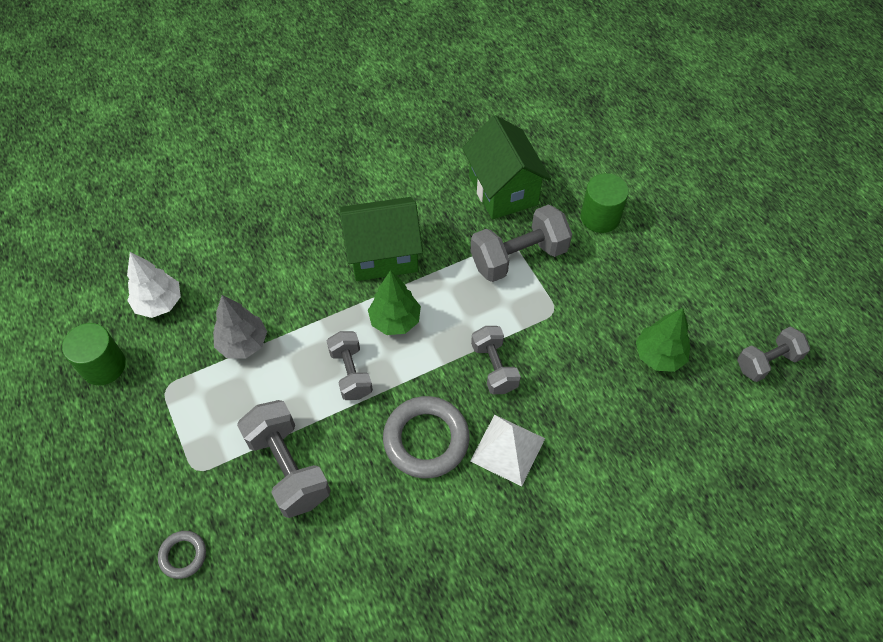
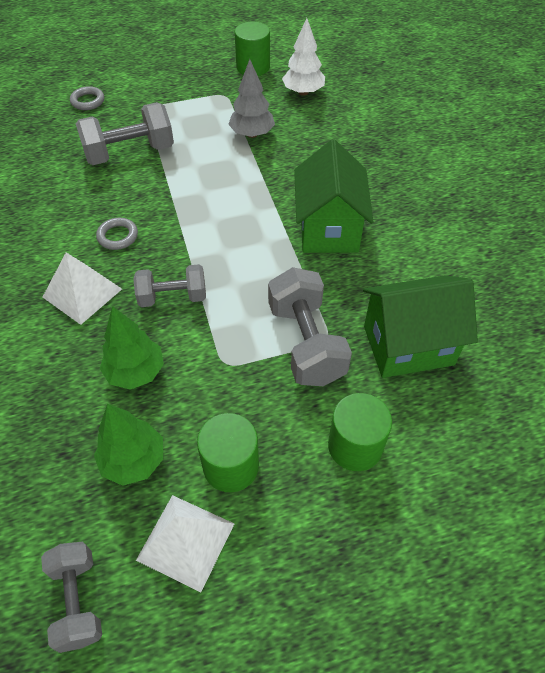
camera: 100 degrees right, 5 degrees down
grey dumbbell [327,331,373,400] -> none
green tree [368,270,421,335] -> green tree moved to [100,306,164,390]
grey ring [383,396,470,478] -> grey ring [96,218,138,250], size x0.52
none -> white pyramid [136,495,234,592]
none -> green cylinder [197,413,259,492]

